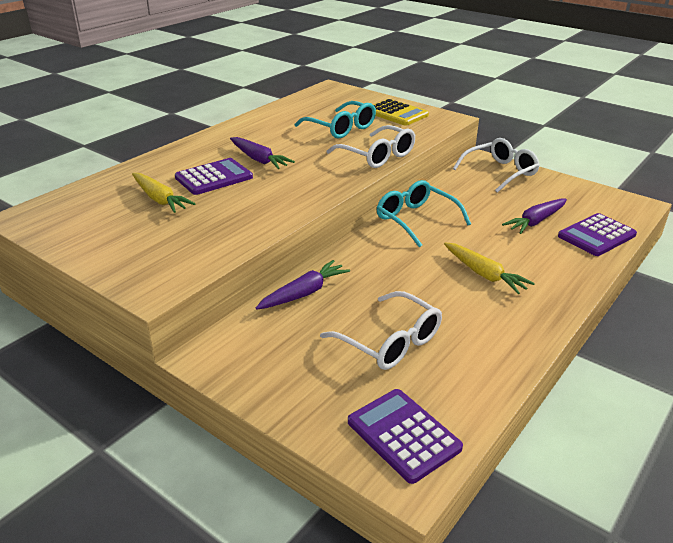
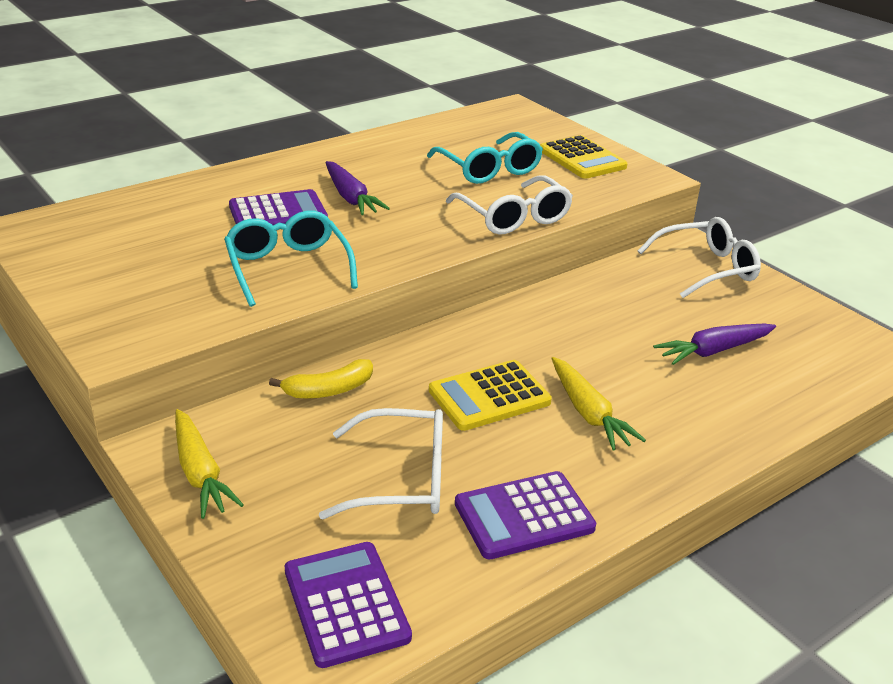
camera: 15 degrees right, 0 degrees up
yellow carrot [132,173,195,213] -> yellow carrot moved to [175,409,244,519]
purple carrot [256,260,350,310] -> yellow banana [269,359,373,399]
white glasses [320,291,442,370] -> white glasses turned 60 degrees counterclockwise [319,408,443,519]
turquoise glasses [377,180,471,247] -> turquoise glasses moved to [224,211,358,307]
purple calculator [558,213,637,256] -> purple calculator moved to [455,471,596,559]
none -> yellow calculator [429,360,552,431]

